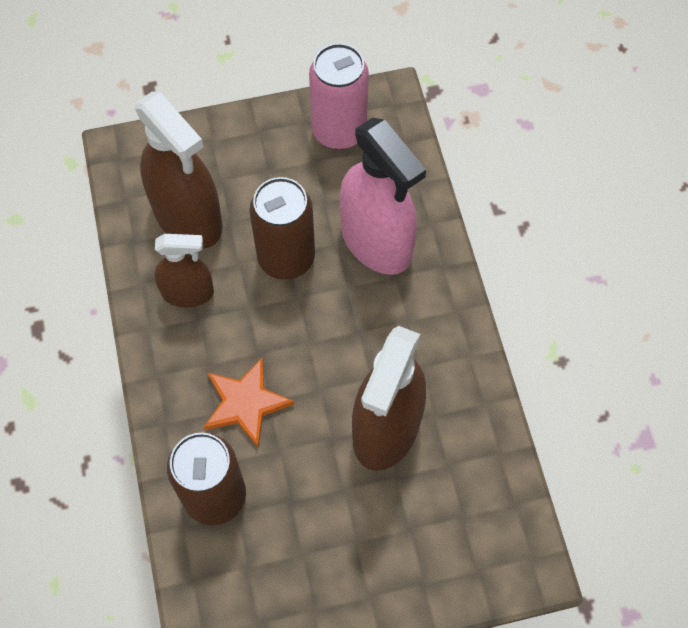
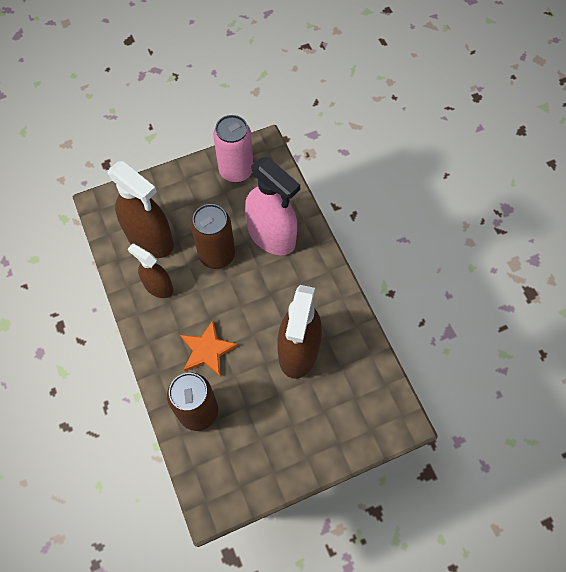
camera: 10 degrees left, 0 degrees up
brown spray bottle [154,234,214,307] -> brown spray bottle turned 135 degrees counterclockwise [128,243,173,298]

